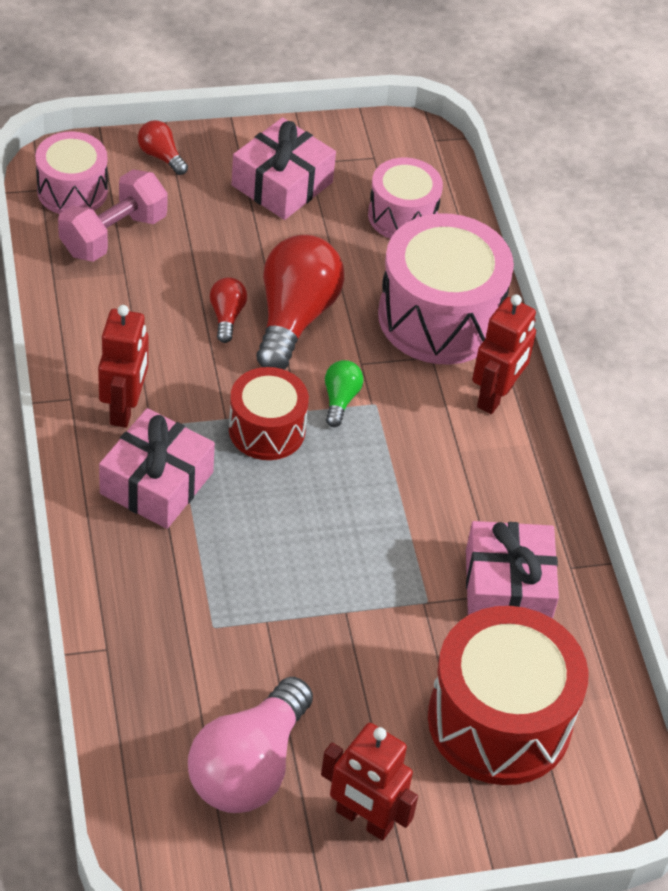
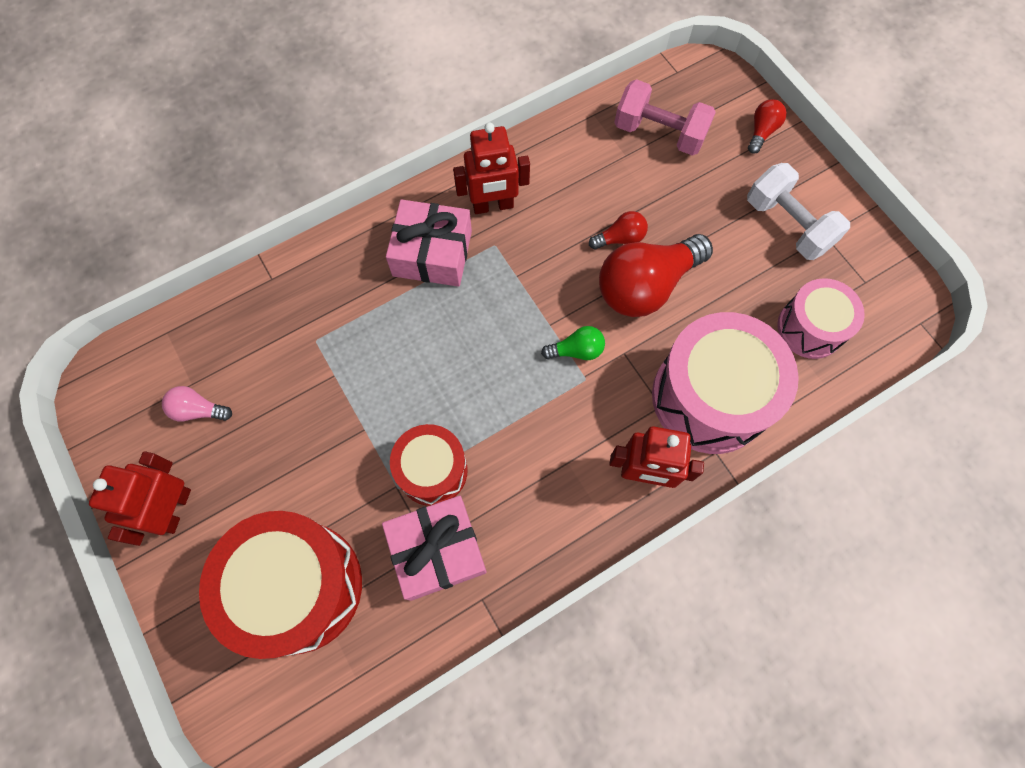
camera: 75 degrees right, 20 degrees up
pink drum [35,131,108,214] -> none
pink light bulb [188,677,313,813] -> pink light bulb [162,386,232,422], size x0.47
red drum [229,367,309,460] -> red drum moved to [390,424,468,506]
pink gift [232,117,336,220] -> white dumbbell [747,163,850,260]
red light bulb [257,235,344,370] -> red light bulb turned 150 degrees clockwise [599,234,713,317]

